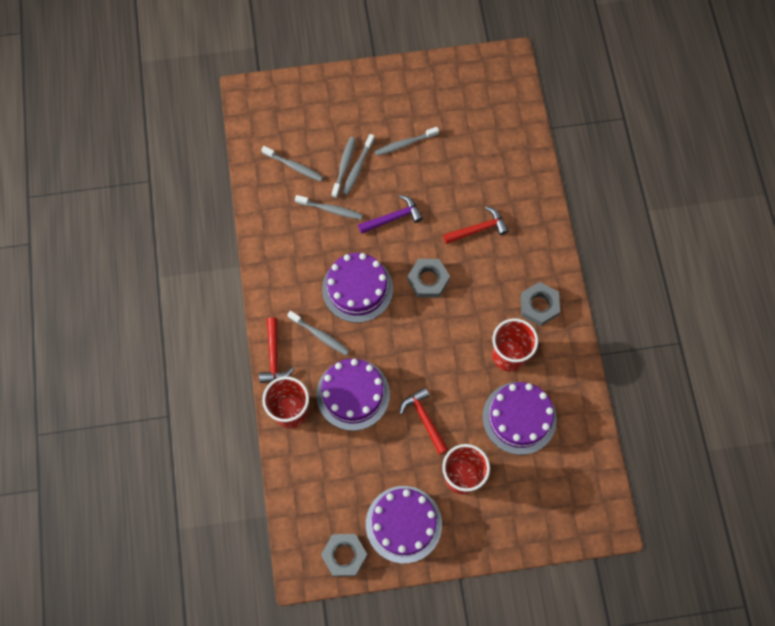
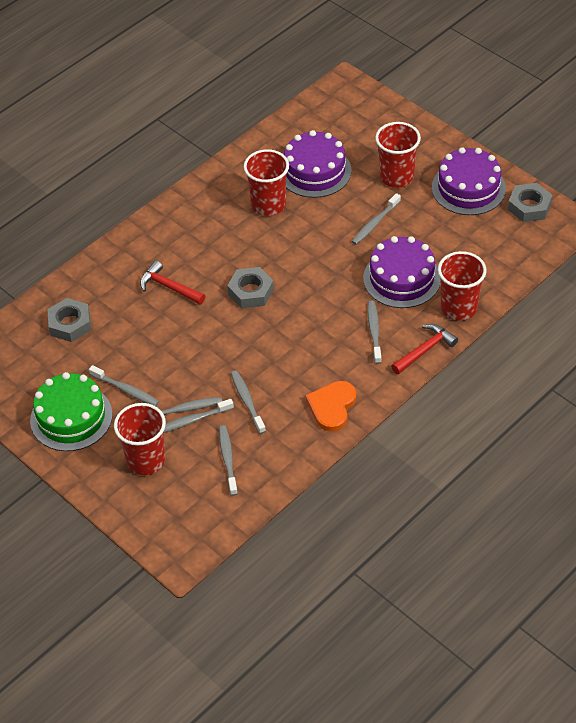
camera: 125 degrees left, 20 degrees down
purple cake [322,253,393,323] -> none
purple hammer [358,195,423,234] -> none
red hammer [399,387,449,455] -> grey toothbrush [351,193,401,245]
grey nut [520,282,560,326] -> grey nut moved to [47,298,91,342]
none -> green cake [30,372,113,451]
none -> red cup [114,403,166,475]
none -> orange heart [305,381,356,431]

